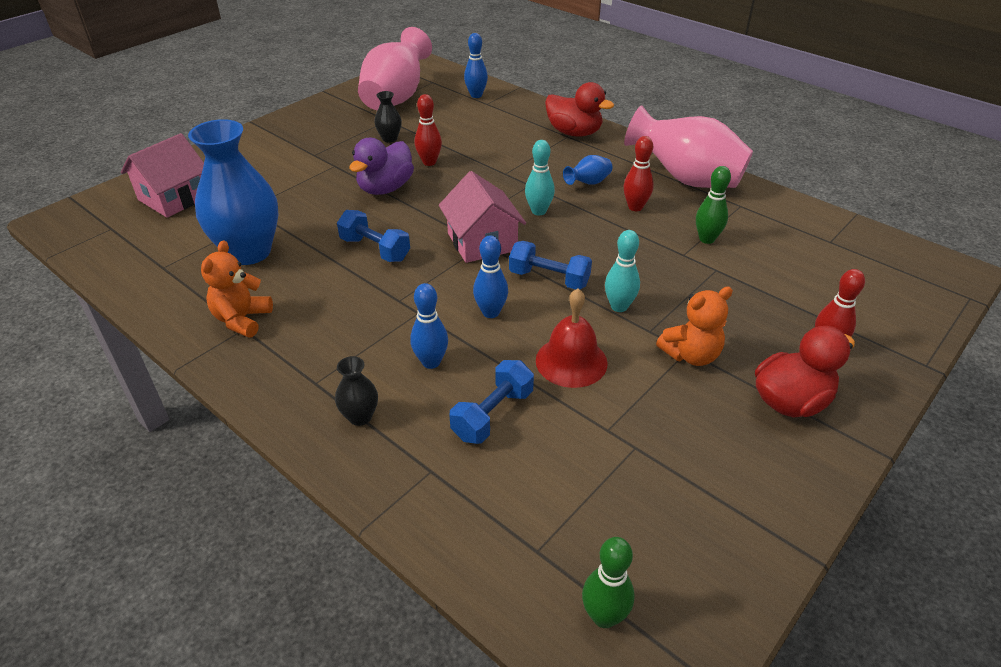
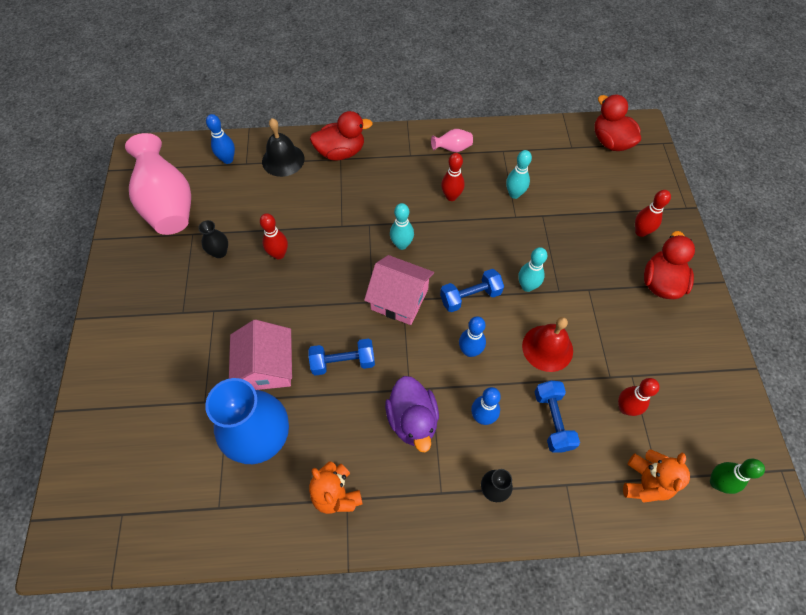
camera: 45 degrees left, 20 degrees up
pink house [121,133,204,218] -> pink house moved to [229,320,292,390]
purple duck [349,138,414,195] -> purple duck moved to [385,376,439,452]
blue vase [563,155,613,185] -> none
pink vase [624,105,753,188] -> pink vase [431,129,473,152], size x0.43
orange teddy bear [656,286,733,366] -> orange teddy bear moved to [623,449,690,503]
green bowling pin [696,166,731,244] -> turquoise bowling pin [506,150,532,199]
none -> black bell [262,118,304,177]
none -> red duck [594,95,641,151]
none -> red bowling pin [618,378,660,416]

